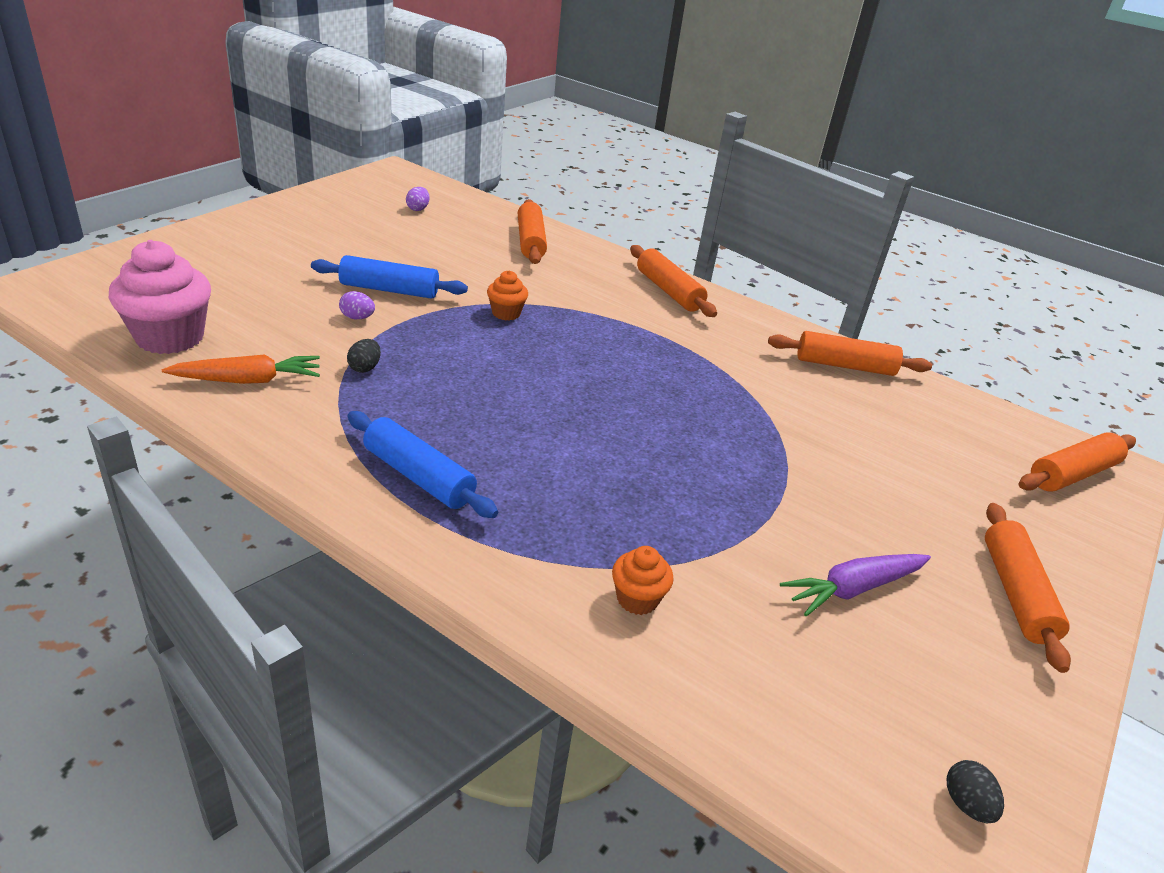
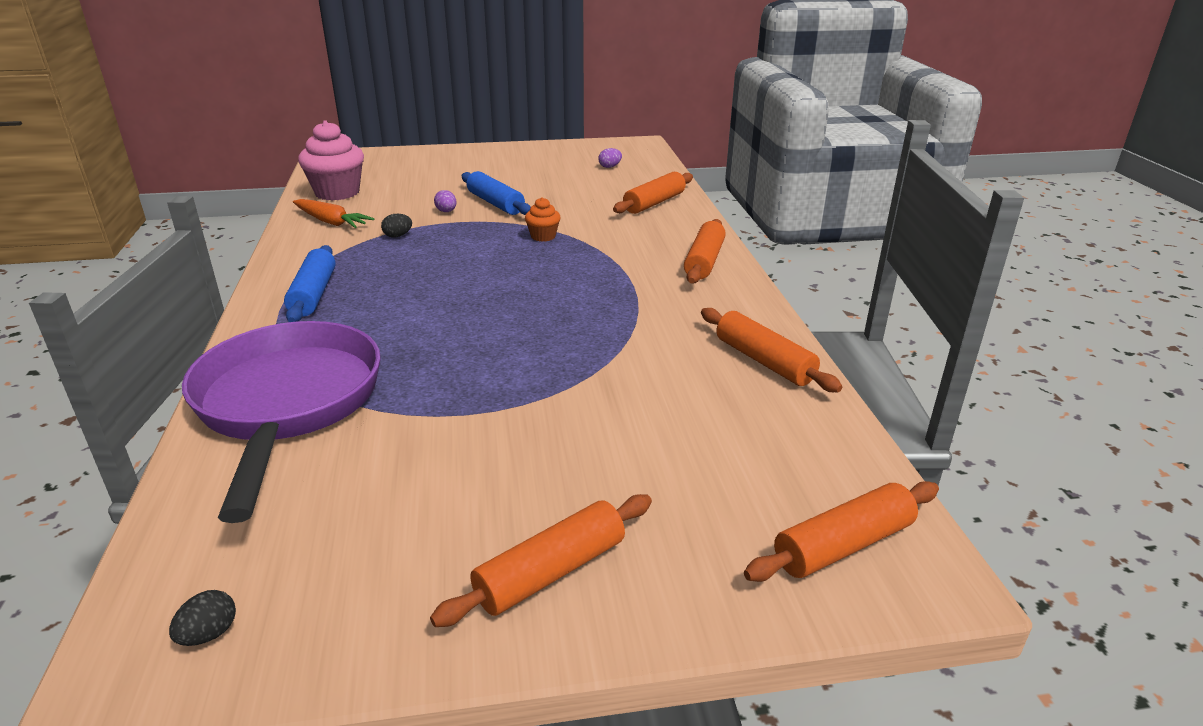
camera: 50 degrees right, 5 degrees down
orange cupcake [612,546,674,615] -> purple pan [182,321,381,523]
purple carrot [780,554,931,616] -> none
orange rolling pin [1019,432,1136,492] -> orange rolling pin turned 45 degrees counterclockwise [744,481,939,582]

